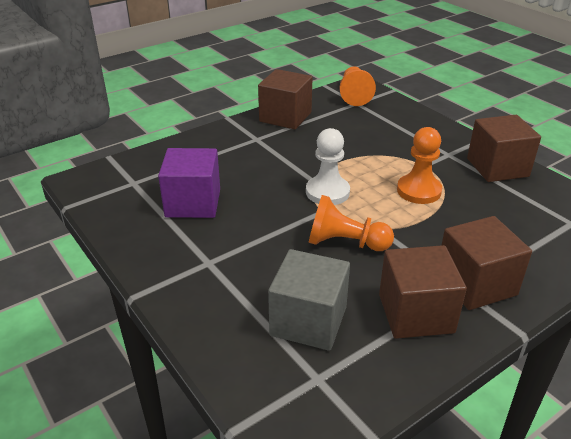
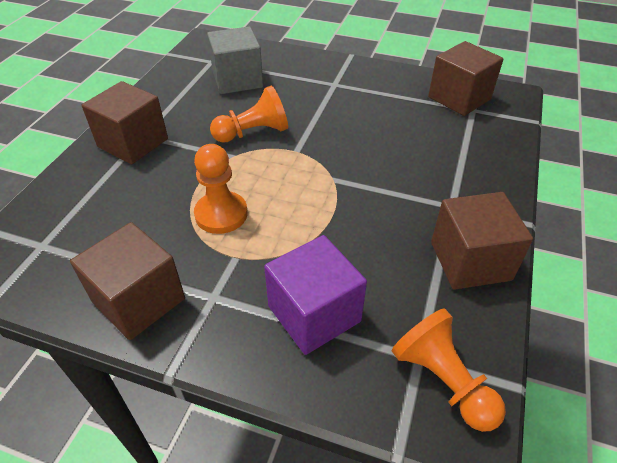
camera: 145 degrees right, 10 degrees up
purple cube [158,148,220,218] -> purple cube moved to [264,235,367,355]
white pawn [306,128,350,205] -> none
brown cube [379,245,467,339] -> brown cube moved to [428,41,504,116]

